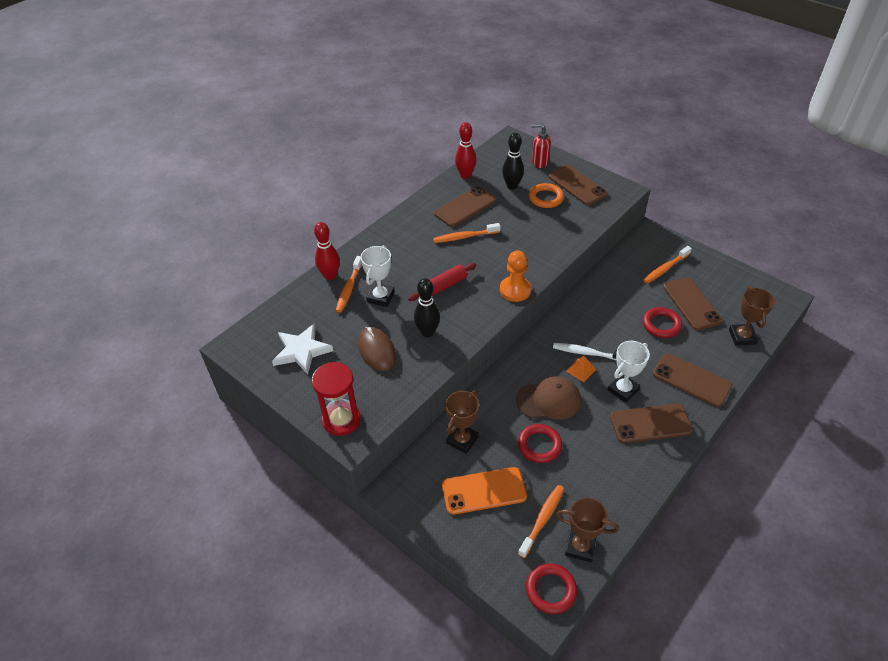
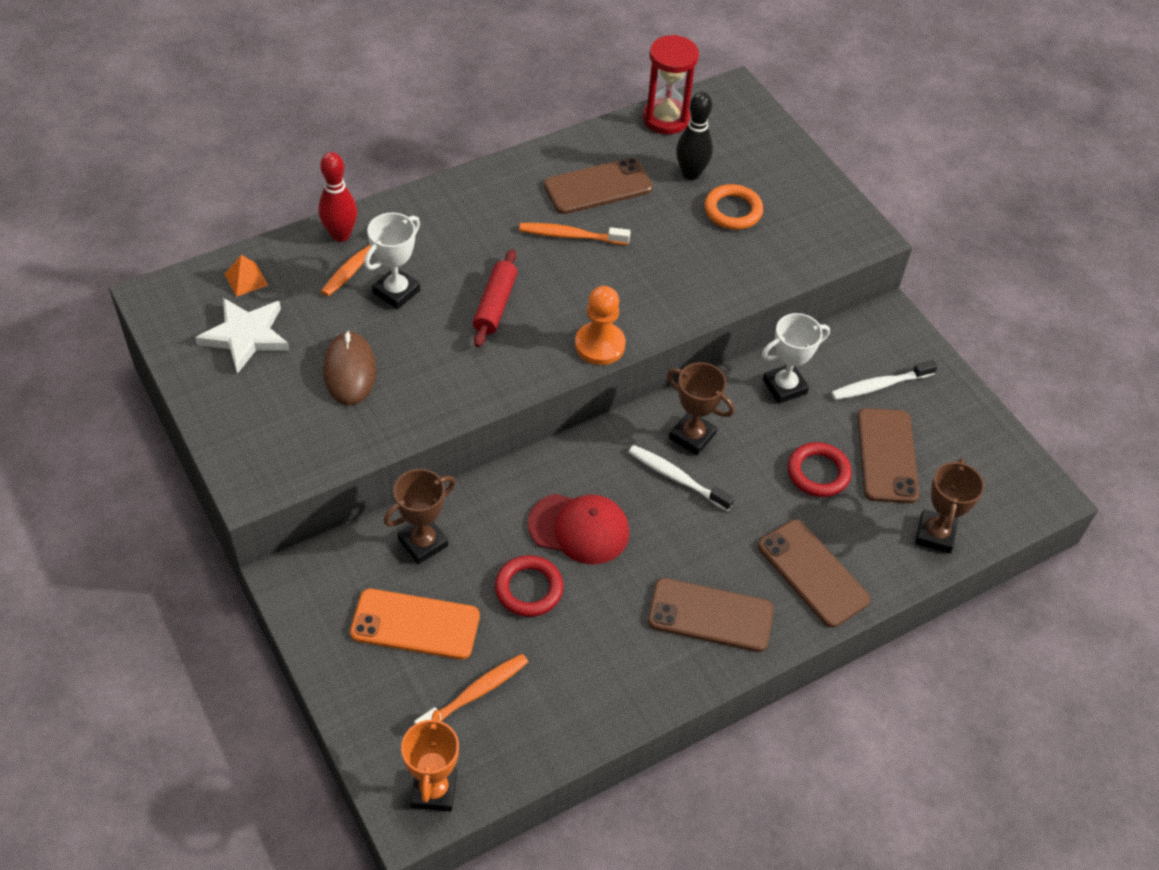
camera: 15 degrees right, 5 degrees up
red hourglass [312,362,361,436] -> red hourglass moved to [643,35,699,134]
red rolling pin [408,263,476,301] -> red rolling pin turned 60 degrees counterclockwise [473,249,518,347]
black bowling pin [414,278,440,337] -> none
red bowling pin [455,122,476,179] -> none
brown cap [516,376,581,420] -> red cap [528,494,630,564]
red ring [526,563,577,614] -> orange trophy [401,710,459,811]
red soap dispenser [531,124,551,168] -> none
brown phone [548,165,608,205] -> none
brown trophy [556,498,619,562] -> brown trophy moved to [667,362,734,455]
orange pyramid [566,356,596,382] -> orange pyramid moved to [225,255,268,297]
white trophy [607,341,650,403] -> white trophy moved to [762,313,830,404]
orange toothbrush [643,246,692,283] -> white toothbrush [831,360,938,400]

